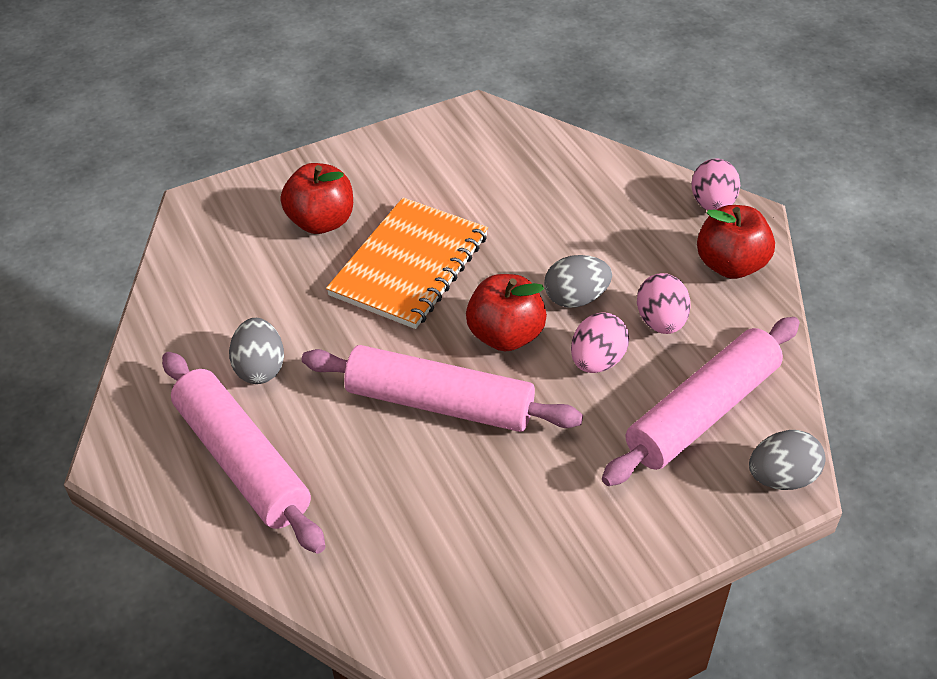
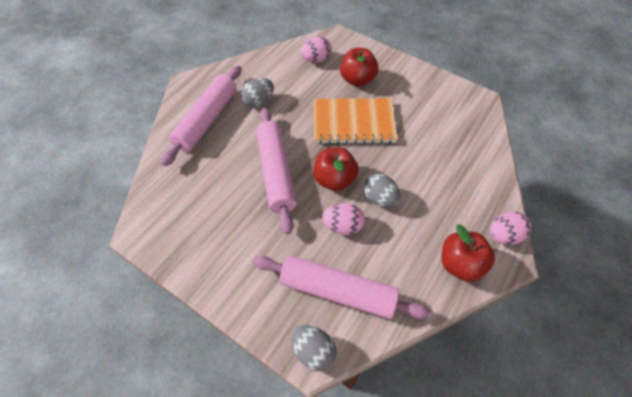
camera: 60 degrees right, 10 degrees up
pink egg [637,273,691,334] -> pink egg moved to [301,37,331,63]

